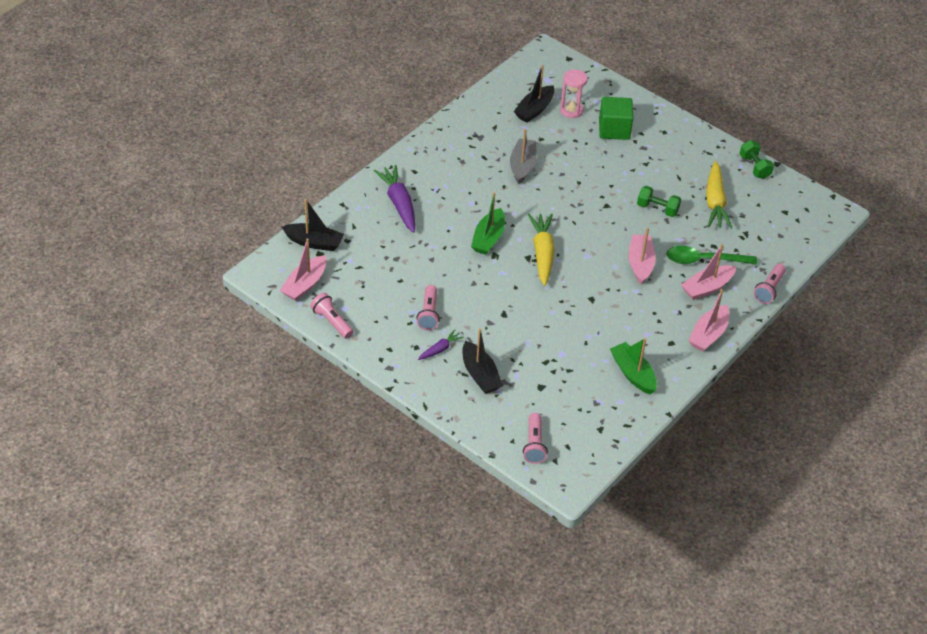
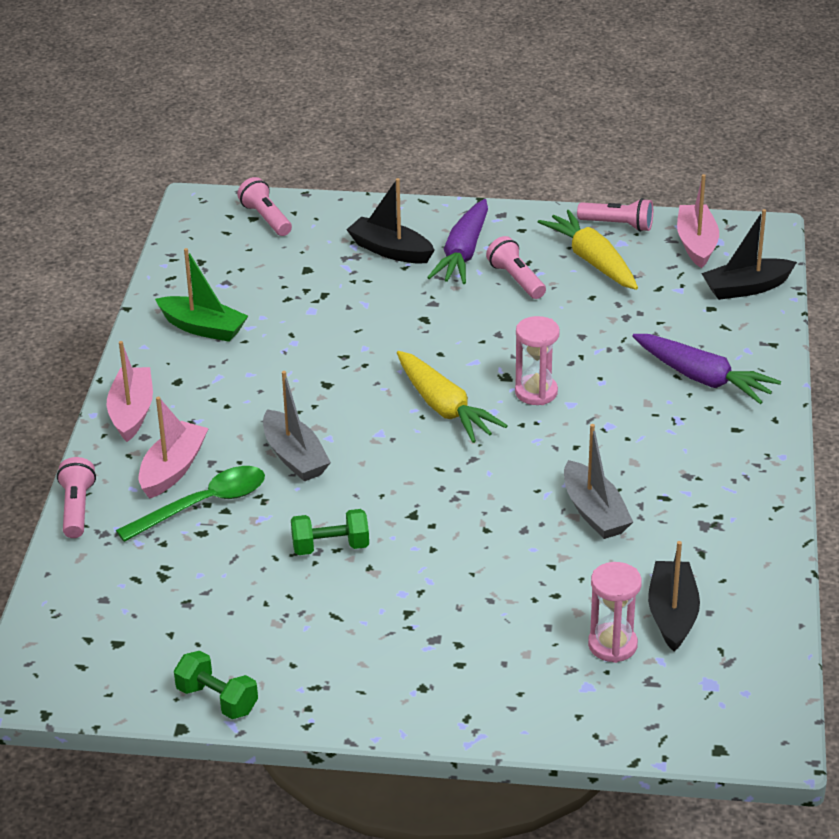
camera: 150 degrees right, 10 degrees down
purple carrot [418,330,464,360] -> purple carrot [427,199,488,284], size x1.91
green boat [471,192,505,255] -> pink hourglass [515,316,560,405]
green cube [599,97,633,140] -> none
pink boat [628,228,656,284] -> grey boat [263,371,331,482]
yellow carrot [706,161,732,229] -> yellow carrot moved to [538,210,638,290]

